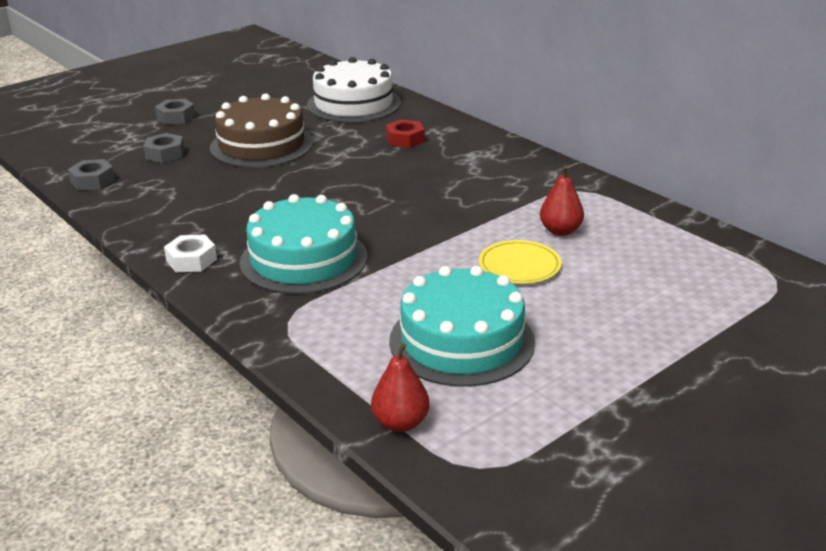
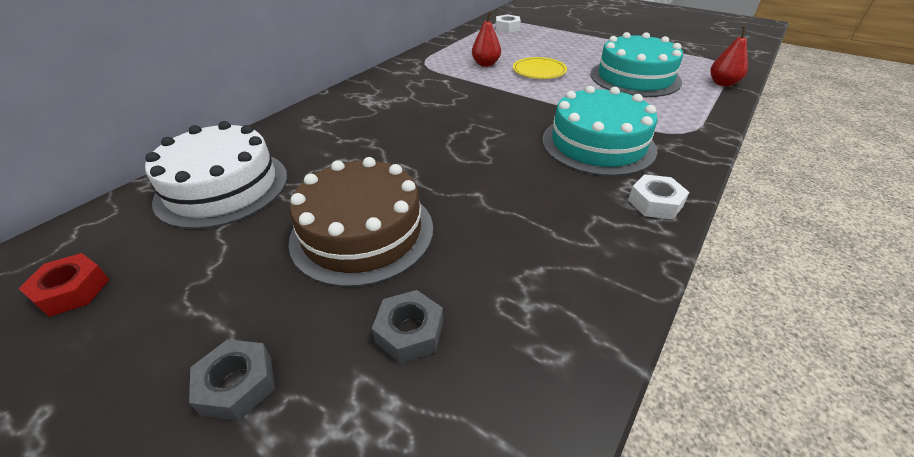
camera: 105 degrees left, 10 degrees up
grey nut [68,159,115,190] -> none
red nut [386,119,425,148] -> red nut moved to [19,253,110,317]
none -> white nut [496,14,521,33]

